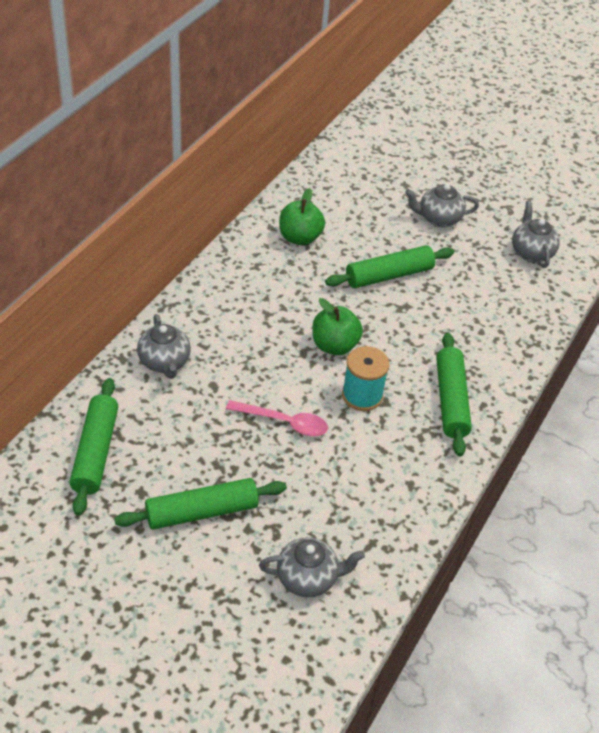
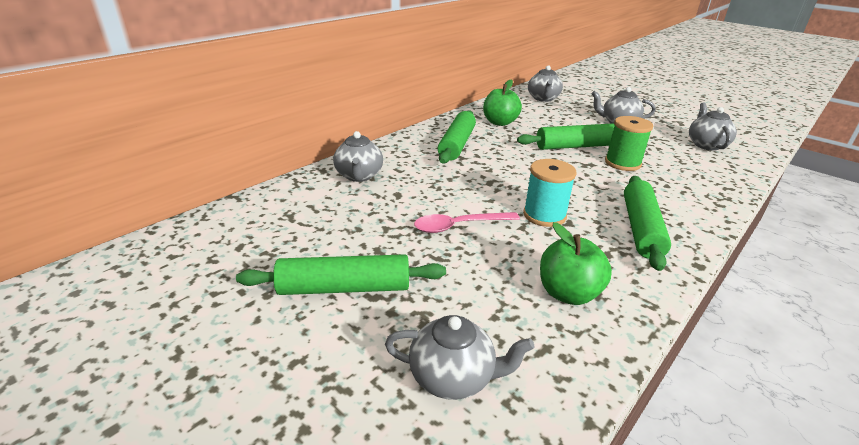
camera: 15 degrees right, 15 degrees down
green rolling pin [70,378,118,516] -> green rolling pin moved to [438,110,476,164]
pink spoon [226,400,328,436] -> pink spoon turned 135 degrees clockwise [414,212,520,233]
green apple [312,298,363,355] -> green apple moved to [540,222,612,305]
none -> grey teapot [528,65,563,102]
none -> green spool [605,116,653,171]

